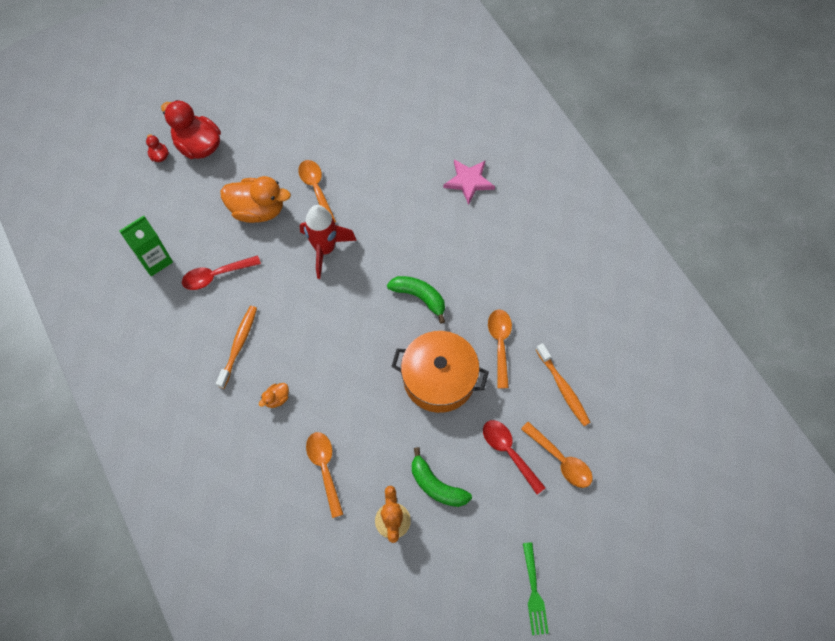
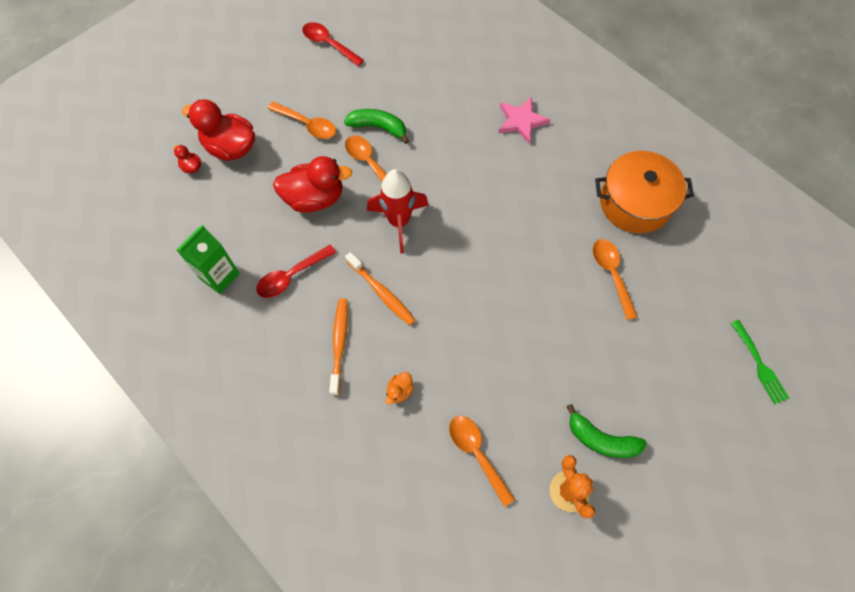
camera: 15 degrees left, 0 degrees up
orange duck [220,176,291,223] -> red duck [273,156,352,213]
green banana [387,276,445,323] -> green banana moved to [344,109,409,144]
orange pot [391,331,489,413] -> orange pot moved to [595,151,694,234]
red spoon [483,420,546,494] -> red spoon moved to [302,22,364,66]
orange spoon [521,422,593,488] -> orange spoon moved to [268,102,336,139]
green fork [523,542,549,635] -> green fork moved to [731,320,789,405]
orange toothbrush [536,343,591,426] -> orange toothbrush moved to [345,252,416,326]

